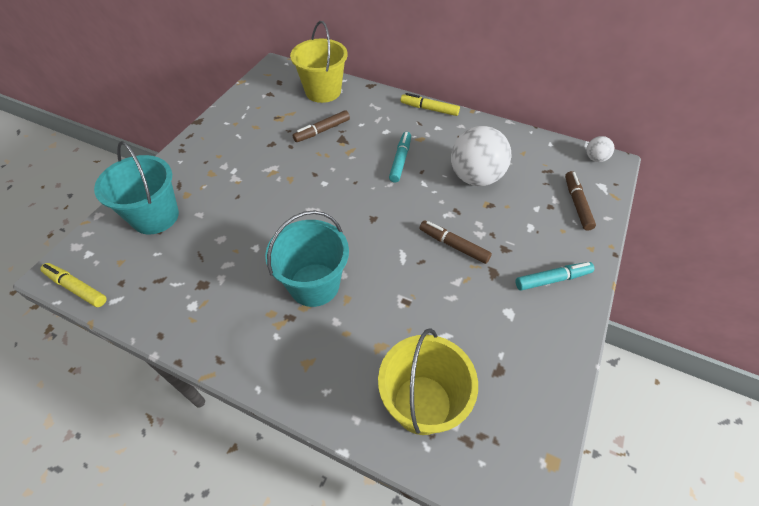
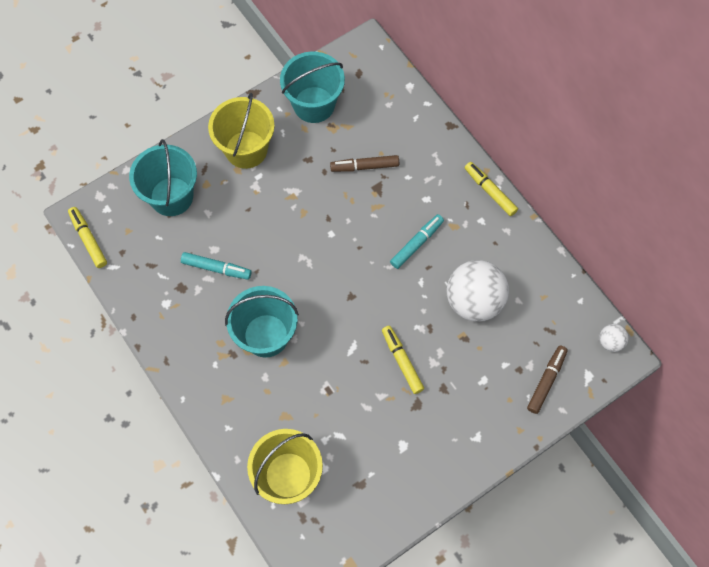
camera: 30 degrees right, 15 degrees up
yellow bucket [290,21,348,103] -> yellow bucket moved to [208,93,275,169]
brown marker [419,221,492,264] -> yellow marker [382,326,424,394]
turquoise marker [515,262,594,290] -> turquoise marker moved to [181,252,252,280]
none -> turquoise bucket [280,52,345,123]

